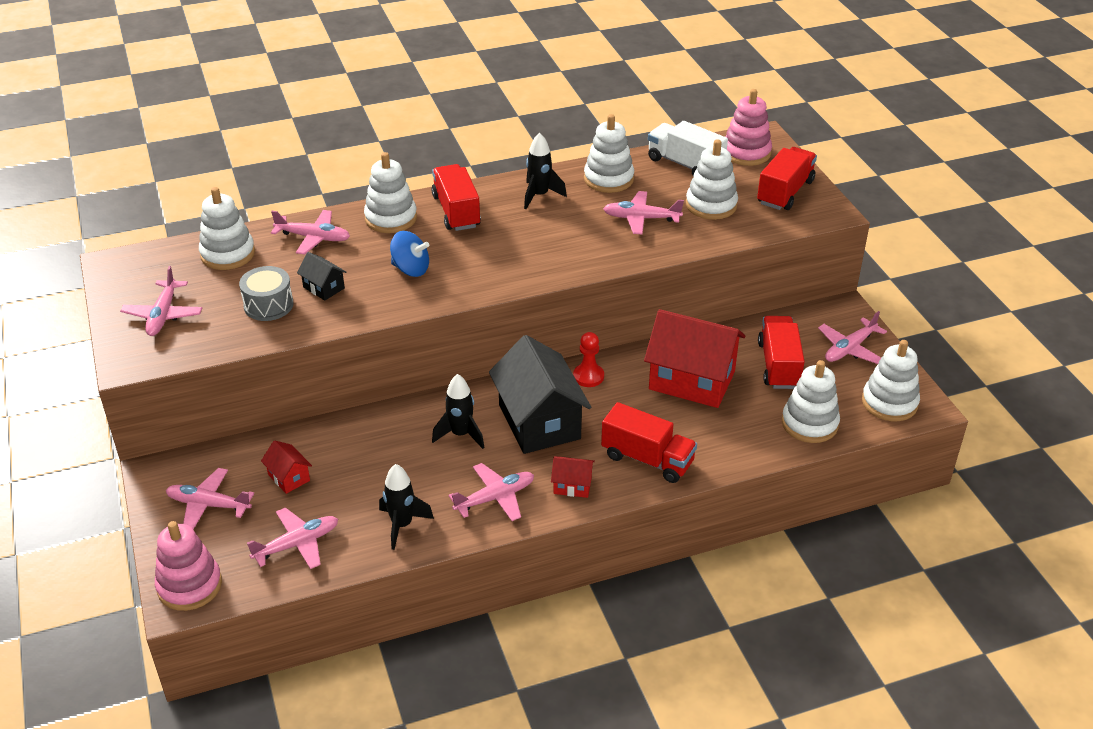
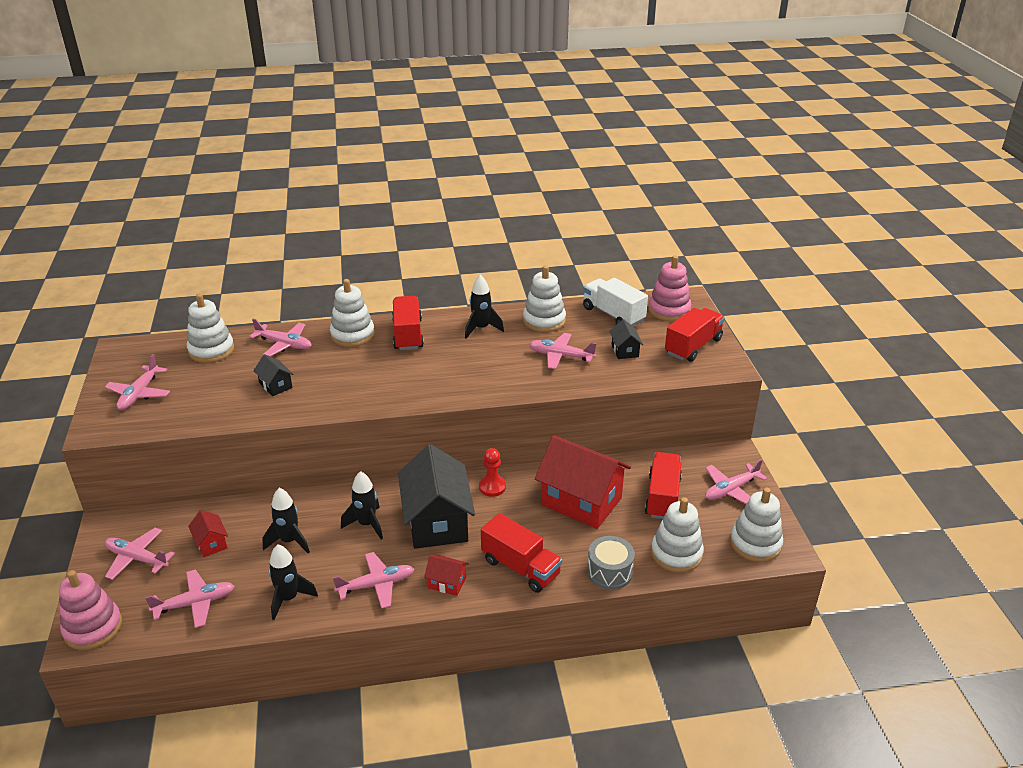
camera: 10 degrees right, 5 degrees down
grey drum [239,266,294,321] -> grey drum moved to [587,536,635,590]
blue spinning top [390,231,429,277] -> none
white stacking toy [686,139,738,220] -> black house [609,319,643,359]
none -> black rocket [262,488,310,553]

